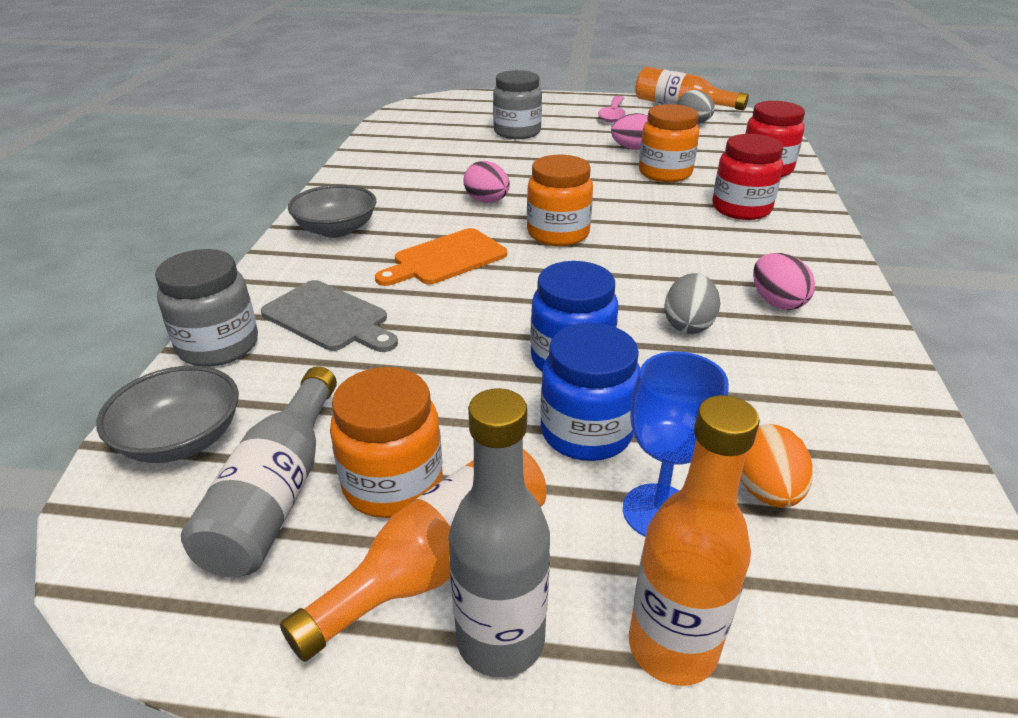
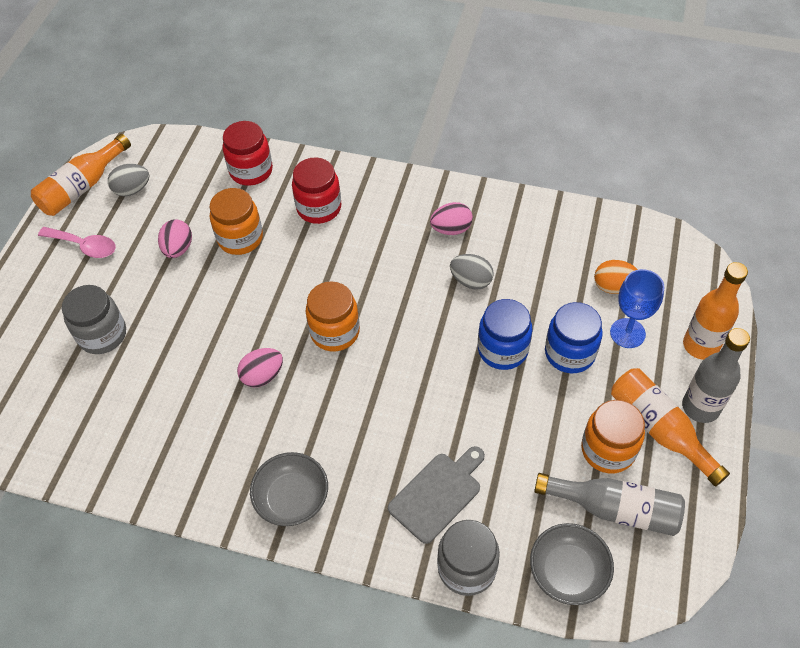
camera: 80 degrees left, 20 degrees up
orange cutting board [375,228,507,286] -> none

